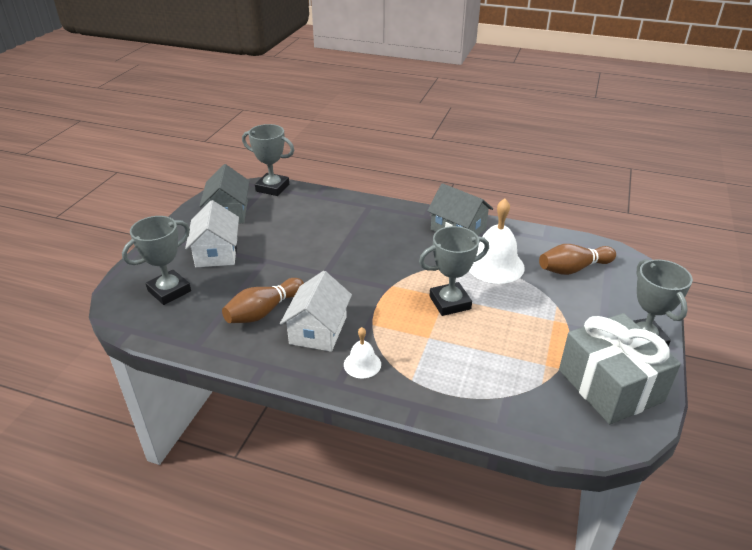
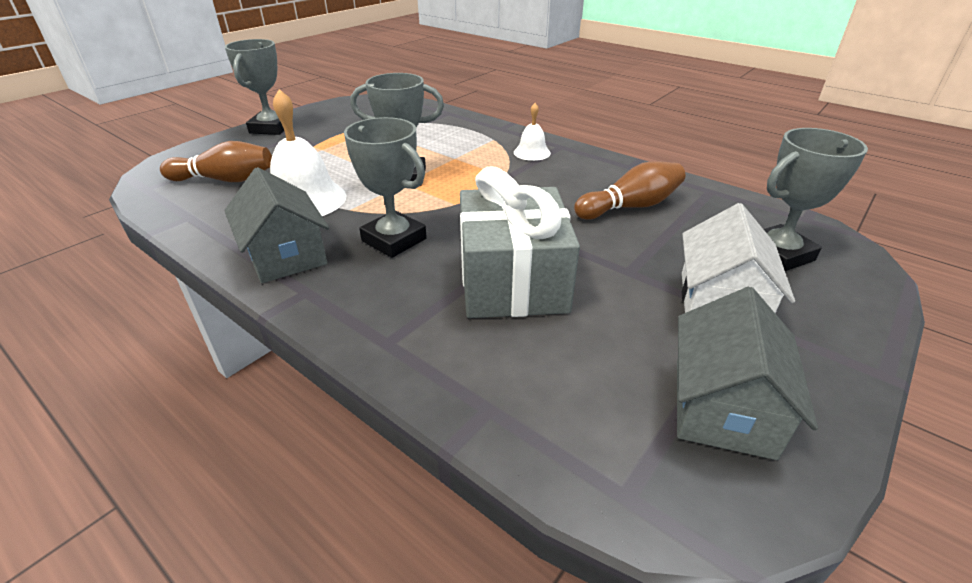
camera: 160 degrees left, 0 degrees up
grey trophy [242,124,294,196] -> grey trophy moved to [344,117,427,258]
white house [280,271,352,352] -> none
grey gift [559,313,681,424] -> grey gift moved to [460,167,580,318]

